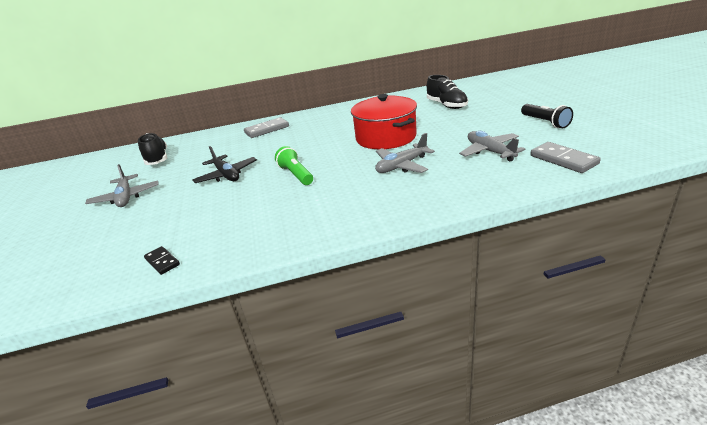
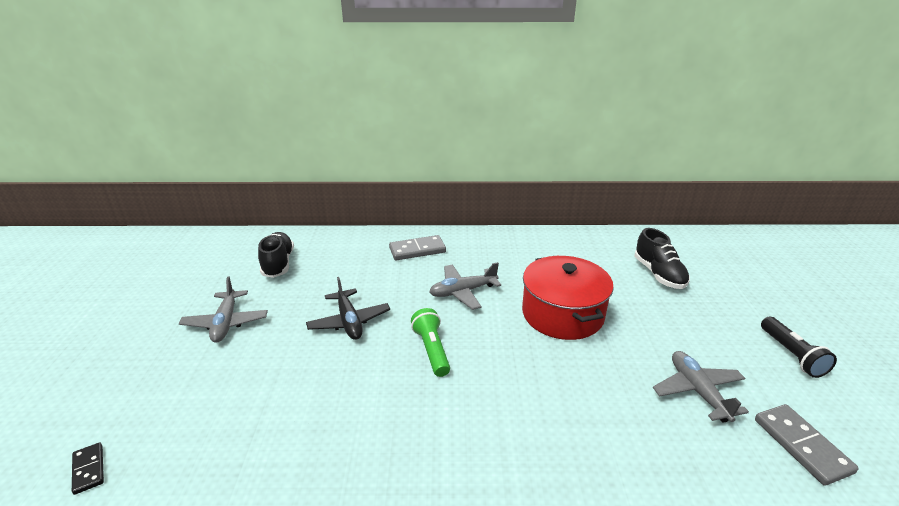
camera: 10 degrees right, 0 degrees up
black domino [144,246,180,275] -> black domino moved to [72,442,104,495]
grey plane [375,133,435,173] -> grey plane moved to [429,262,501,310]

